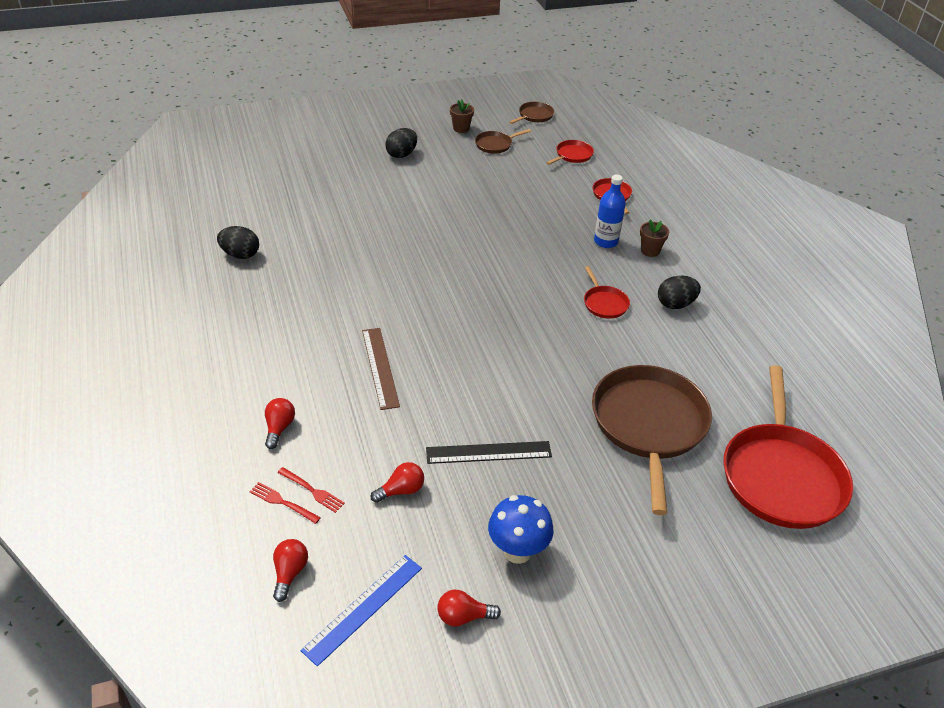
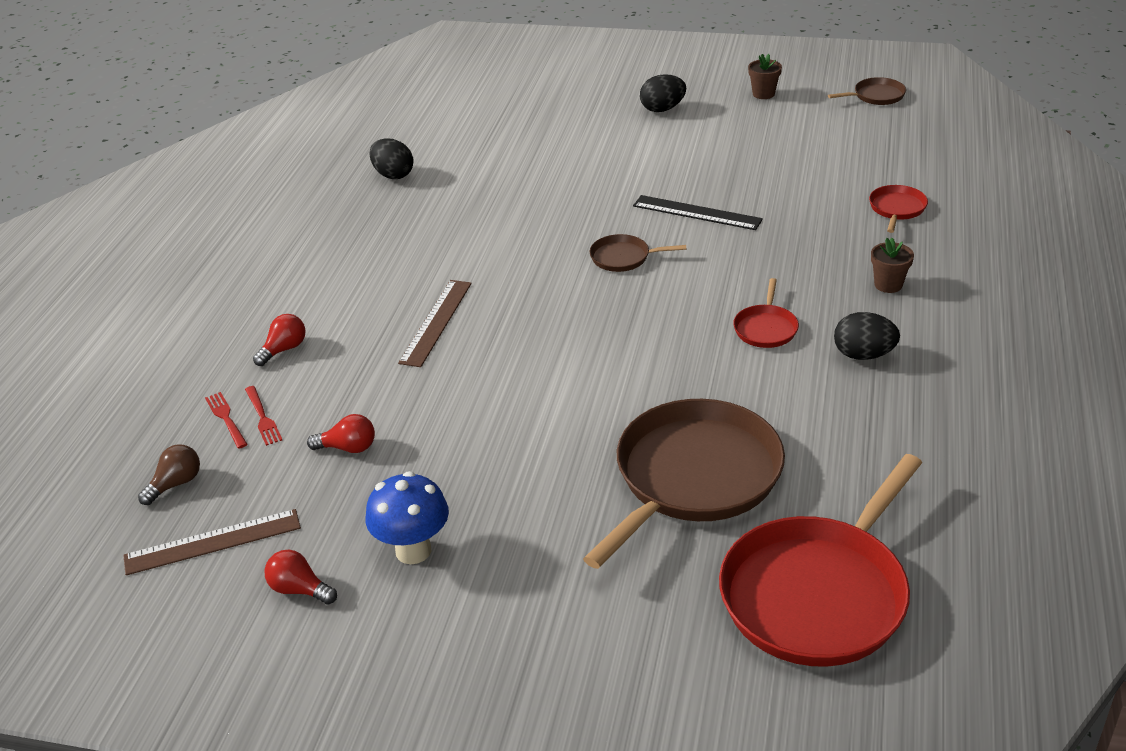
camera: 35 degrees right, 5 degrees down
red light bulb [273,539,308,602] -> brown light bulb [138,444,200,505]
blue ruler [300,555,422,666] -> brown ruler [123,509,301,575]
black ruler [426,441,552,464] -> black ruler moved to [633,195,763,230]
brown pan [475,129,531,154] -> brown pan moved to [590,234,686,272]
red pan [546,140,594,165] -> none
blue bottle [594,175,626,248] -> none

